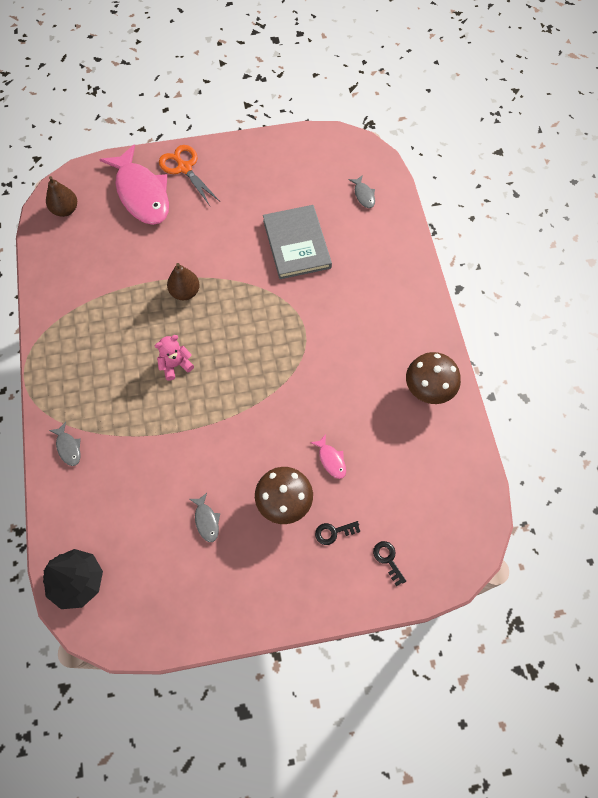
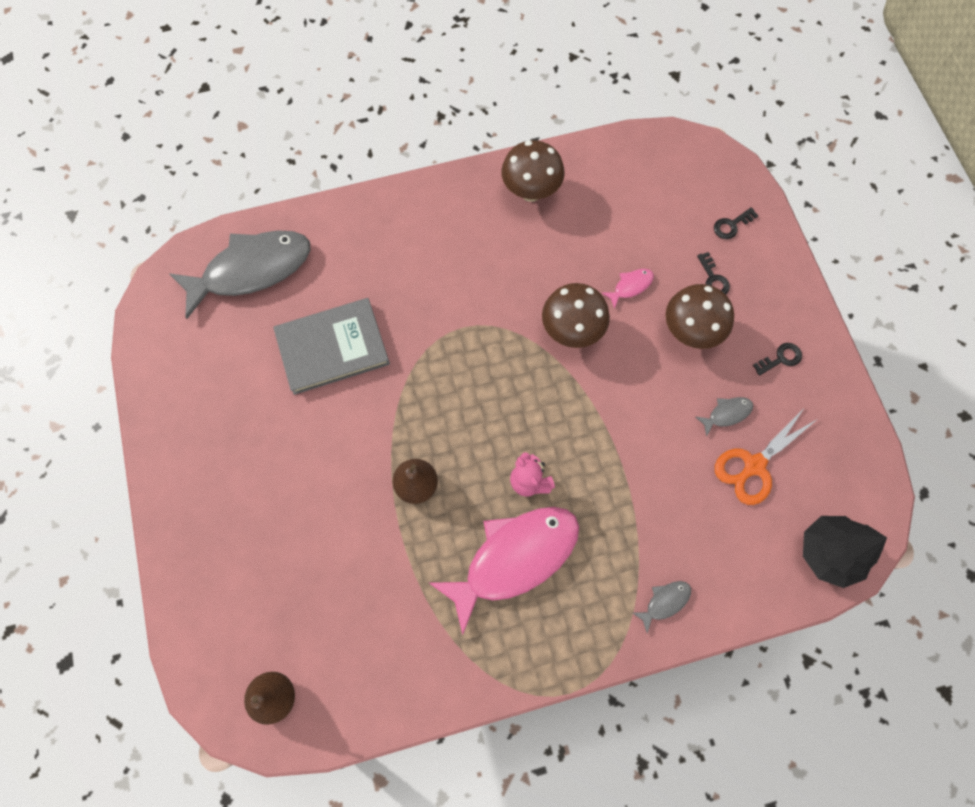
camera: 95 degrees left, 5 degrees up
pink fish [99,144,169,225] -> pink fish moved to [429,507,579,635]
orange scissors [159,145,219,206] -> orange scissors moved to [715,407,819,505]
grey fish [348,175,375,208] -> grey fish [169,230,311,319], size x2.50
none -> brown mushroom [542,283,610,348]
none -> black key [753,343,802,376]

